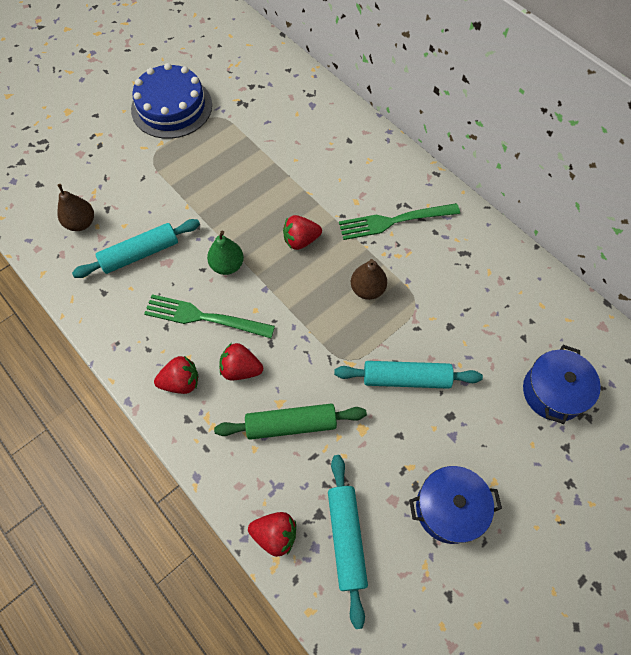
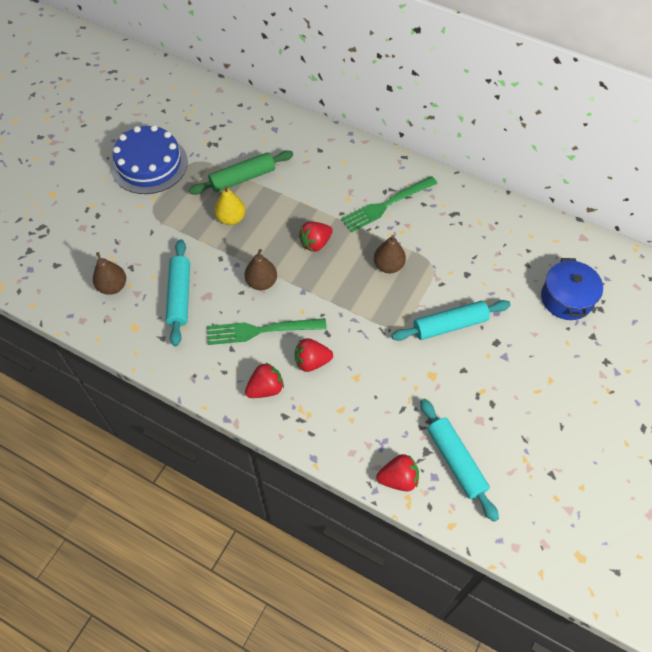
camera: 20 degrees left, 5 degrees down
turquoise rolling pin [72,219,200,278] -> turquoise rolling pin turned 45 degrees counterclockwise [166,239,190,346]
green pear [207,231,244,275] -> brown pear [245,249,277,290]
green rolling pin [214,404,367,440] -> green rolling pin moved to [189,150,293,195]
blue pot [409,466,502,544] -> none
none -> yellow pear [214,186,245,225]

